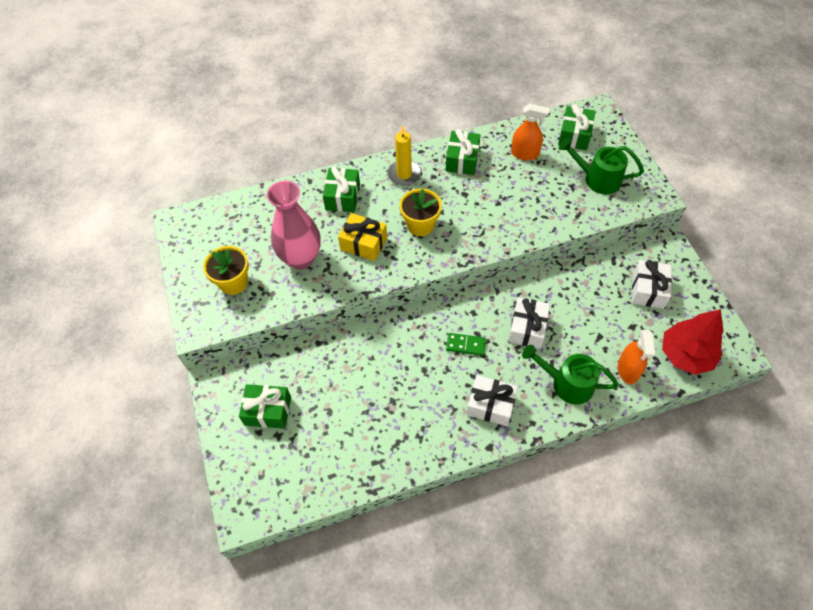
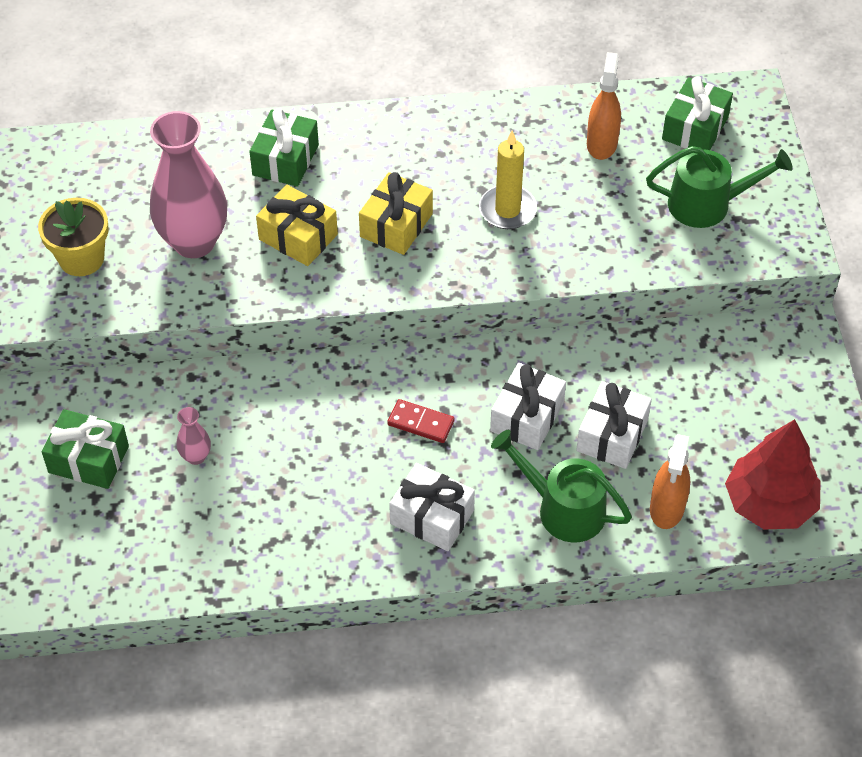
camera: 10 degrees right, 5 degrees down
yellow candle [387,125,421,186] -> yellow candle moved to [479,131,537,229]
yellow flower pot [399,188,442,236] -> yellow gift [359,172,433,255]
green gift [446,129,481,175] -> none
green domino [446,333,486,356] -> red domino [387,399,454,443]
orange spray bottle [511,104,550,160] -> orange spray bottle turned 105 degrees counterclockwise [587,52,621,160]
green watering can [559,138,644,194] -> green watering can turned 150 degrees clockwise [646,146,793,228]
white gift [632,260,672,309] -> white gift moved to [576,381,652,469]
none -> pink vase [176,407,211,465]

